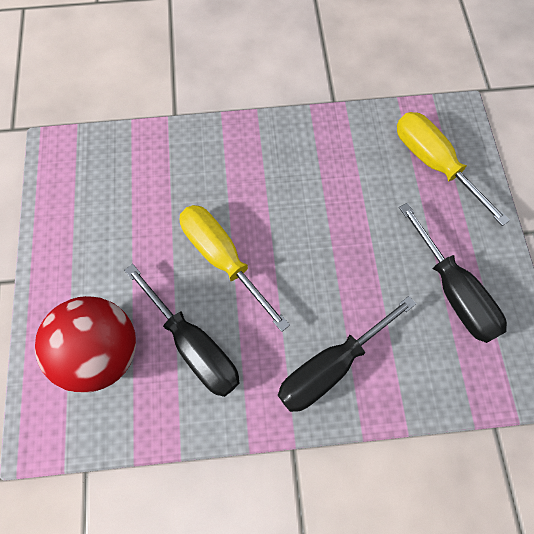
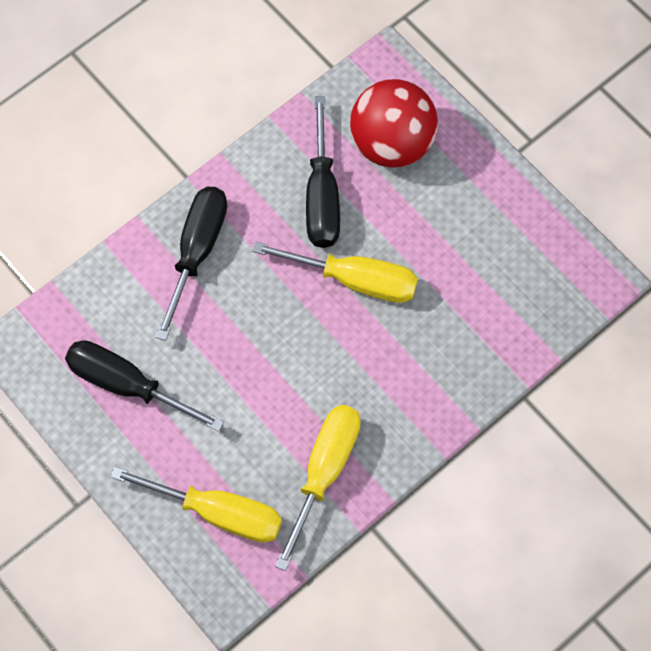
camera: 145 degrees right, 0 degrees up
black screwdriver [124,264,239,397] -> black screwdriver turned 105 degrees counterclockwise [306,96,340,248]
none -> yellow screwdriver [275,405,361,571]

